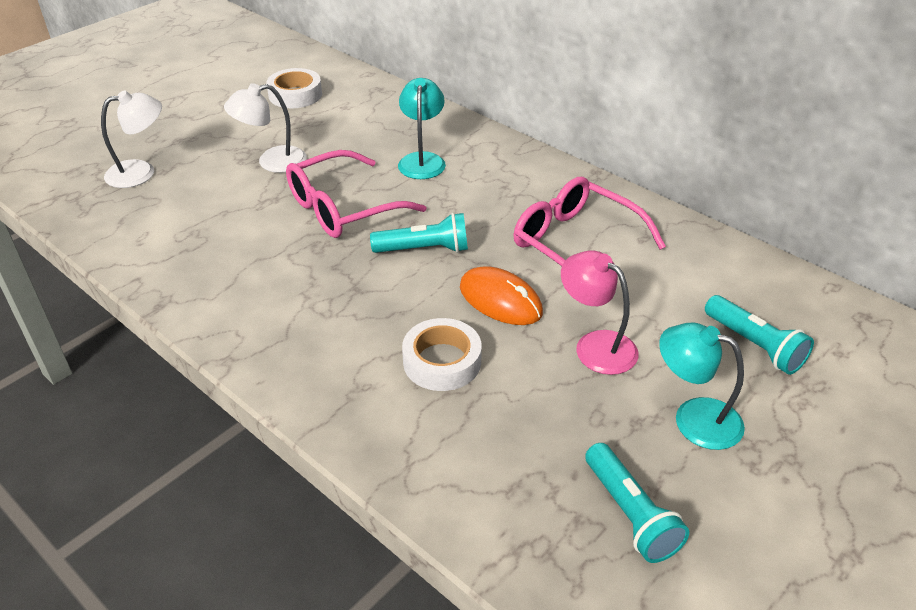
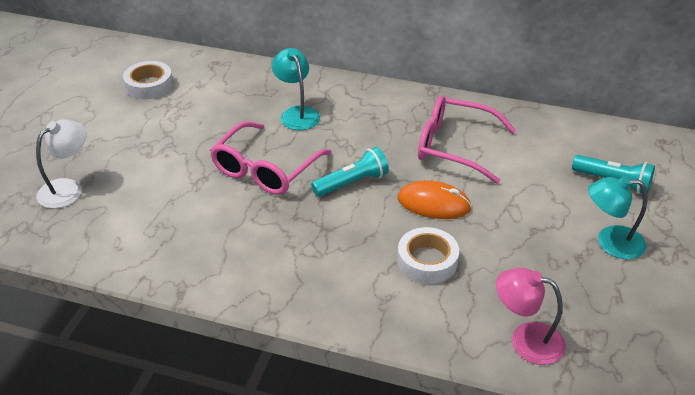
camera: 25 degrees left, 0 degrees up
white lamp [224,83,307,173] -> none
pink lamp [561,251,638,375] -> pink lamp moved to [496,268,566,365]
turquoise flashlight [585,443,689,563] -> none

